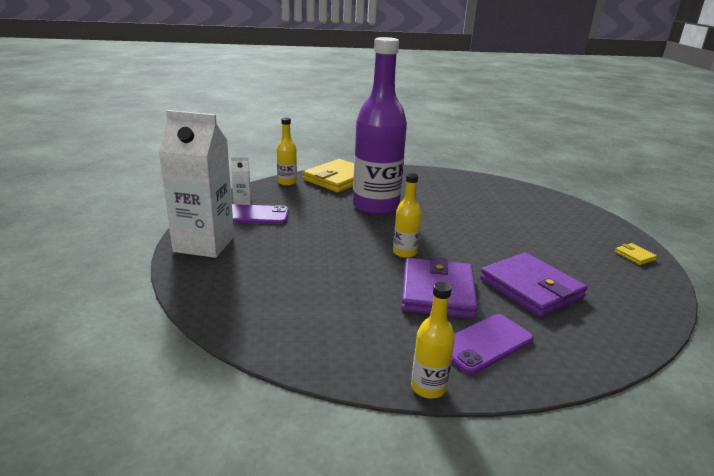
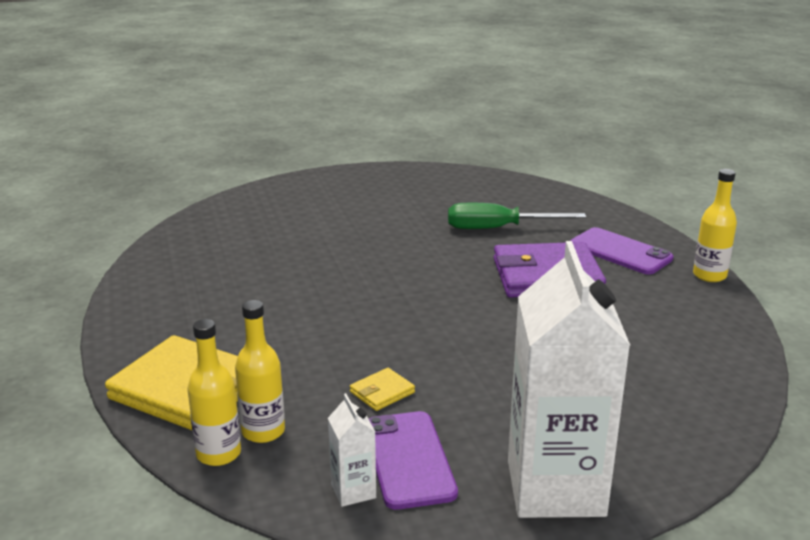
camera: 100 degrees left, 0 degrees up
purple bottle [353,37,407,215] -> none
yellow bottle [393,173,422,258] -> yellow bottle moved to [235,300,285,443]
purple wallet [480,252,587,317] -> green screwdriver [448,203,586,229]
yellow wallet [615,243,657,265] -> yellow wallet moved to [350,368,415,411]

